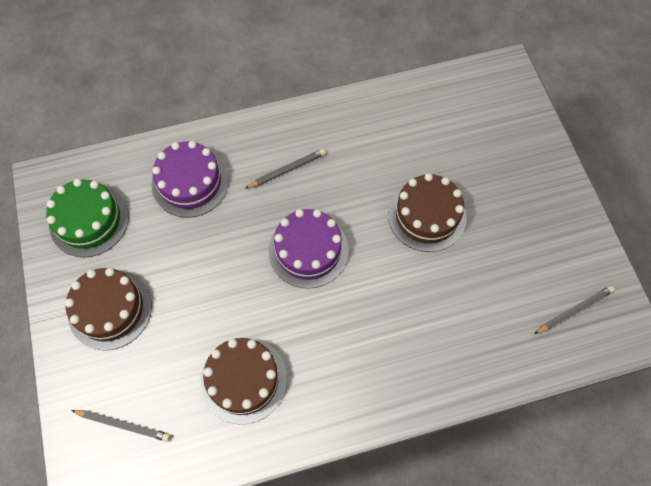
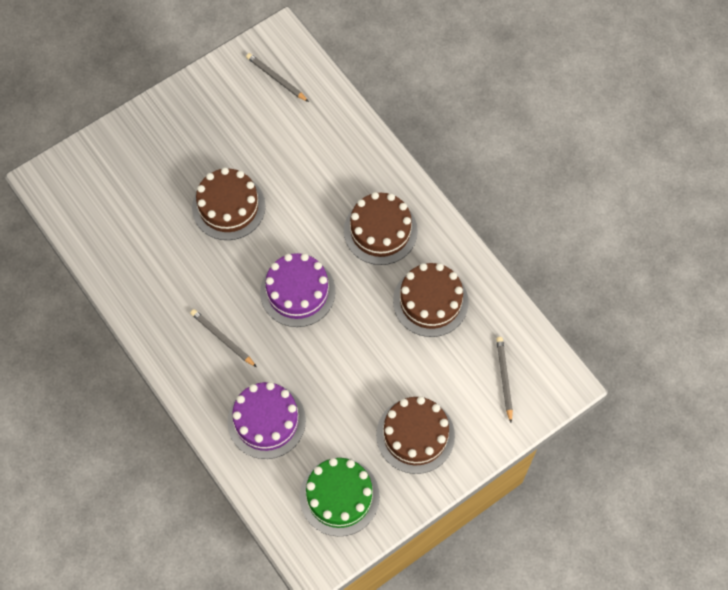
camera: 110 degrees left, 0 degrees up
none -> brown cake [344,192,418,265]

